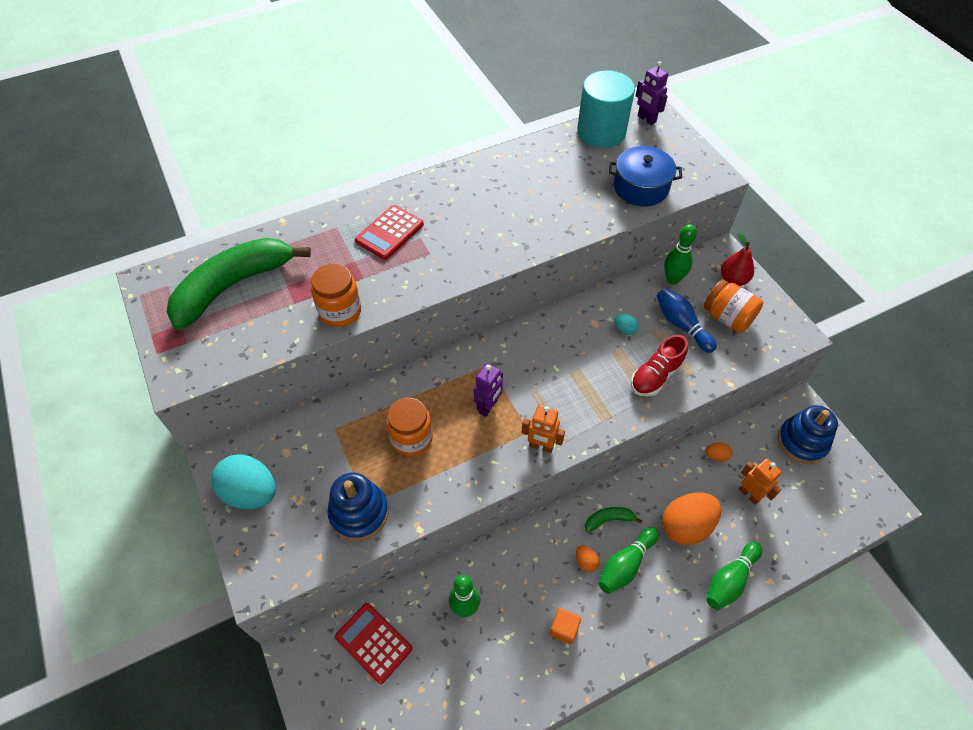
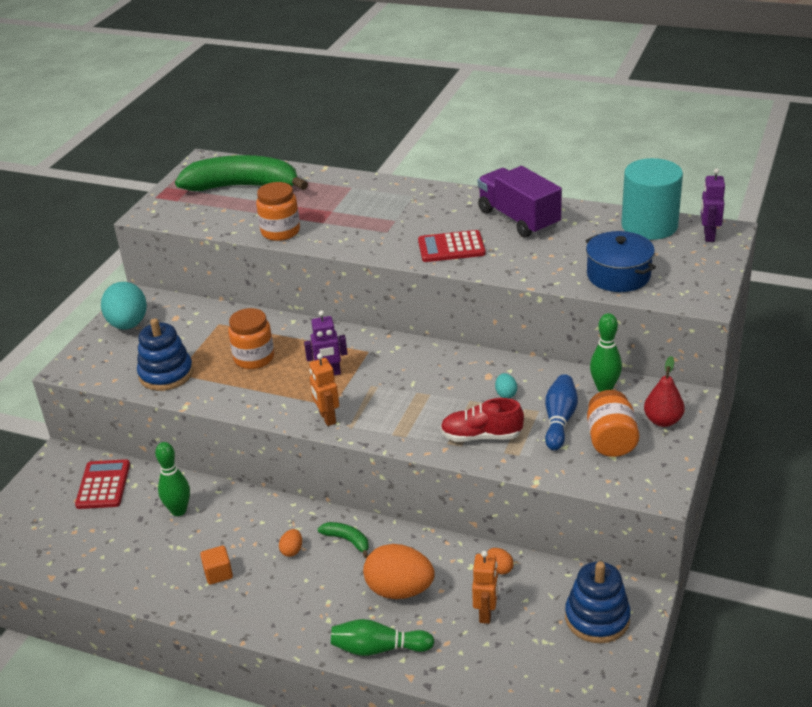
camera: 50 degrees right, 20 degrees down
red calculator [355,205,424,260] -> red calculator moved to [418,230,486,262]
green bowling pin [599,527,658,594] -> none
none -> purple truck [478,166,562,238]

